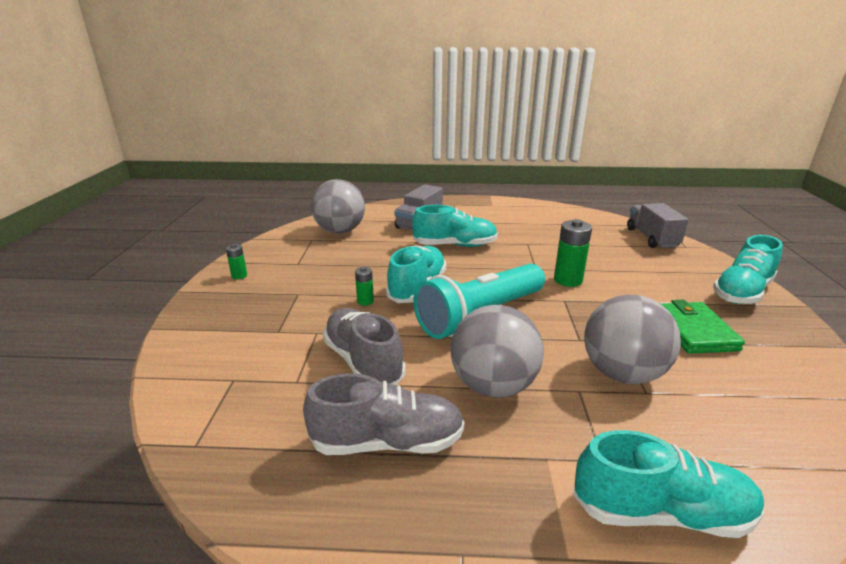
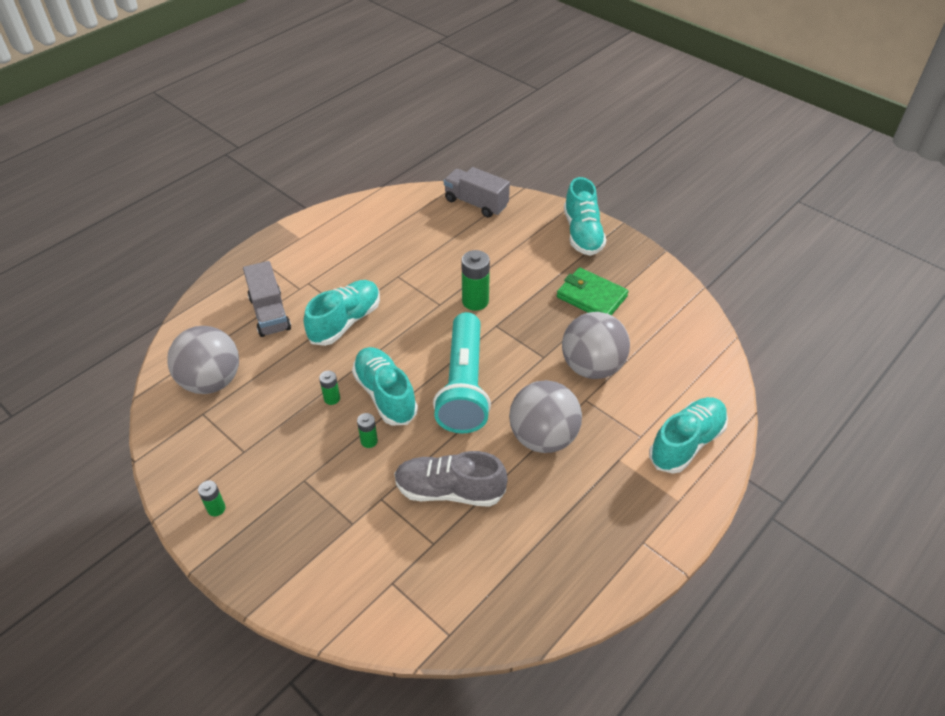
camera: 50 degrees left, 20 degrees up
grey shoe [303,374,465,455] -> none
none -> green battery [319,371,340,405]

